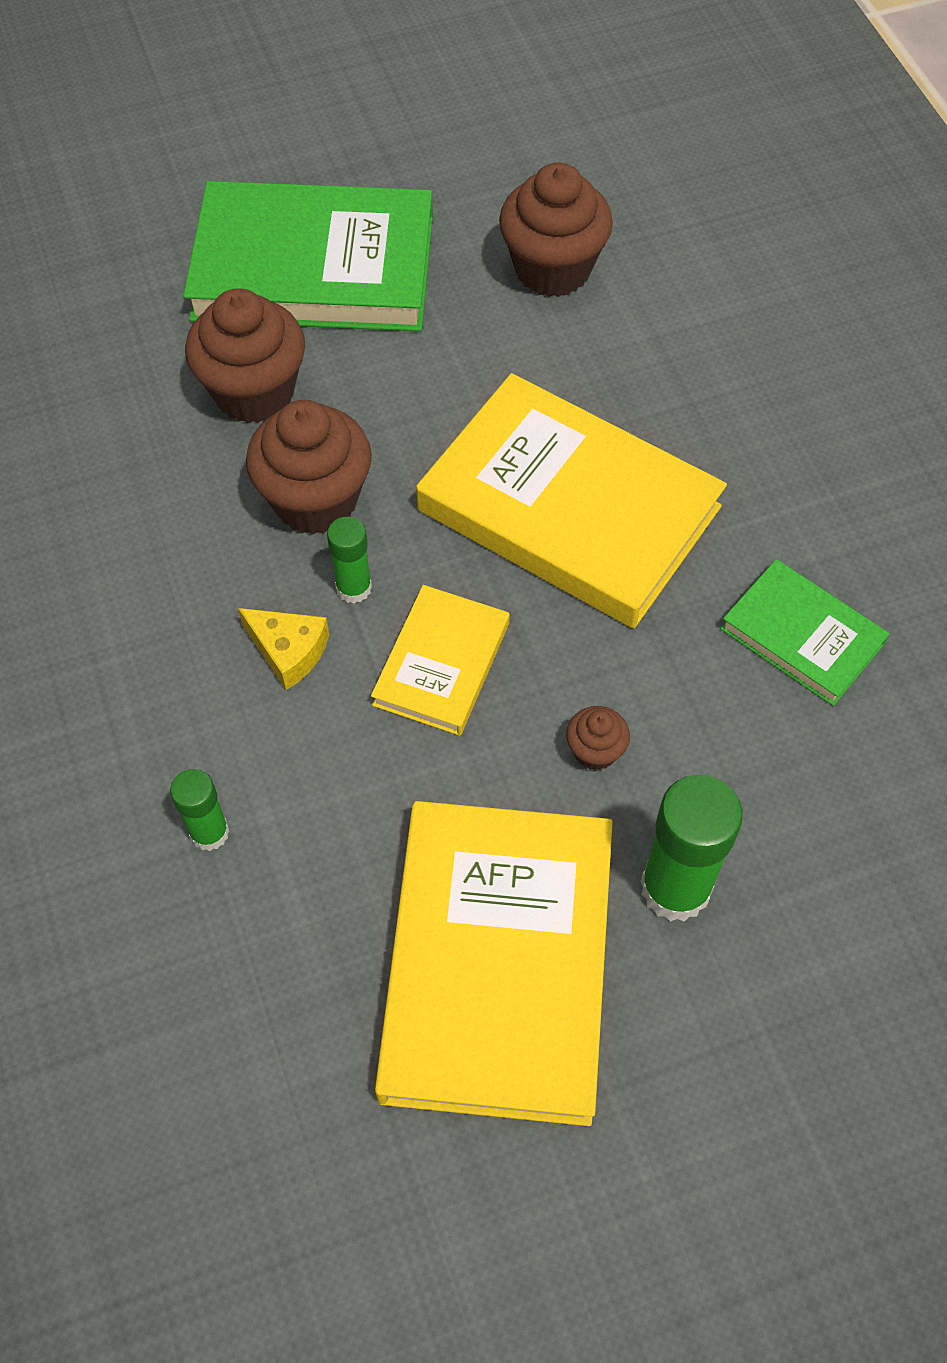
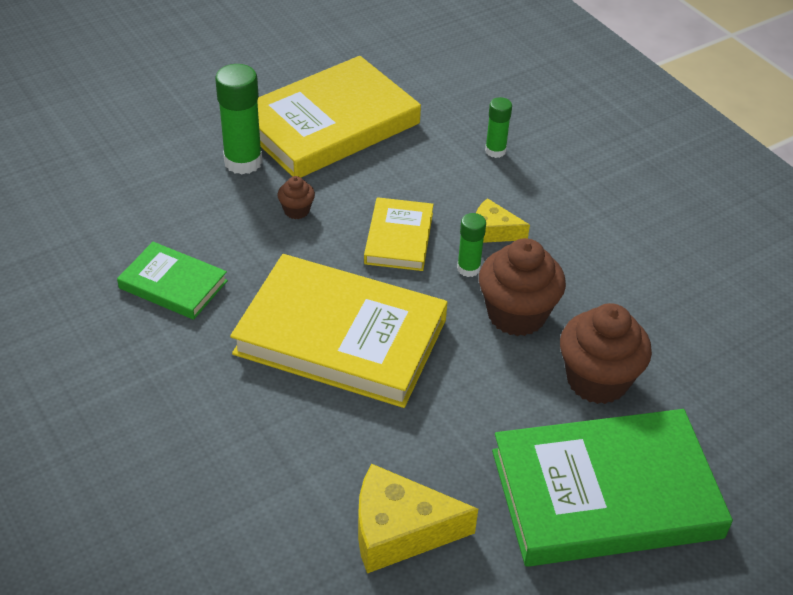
camera: 165 degrees right, 15 degrees down
yellow book [375,801,613,1126] -> yellow book turned 60 degrees clockwise [257,56,421,177]
brown cupcake [499,162,613,297] -> yellow cheese [358,464,478,573]

